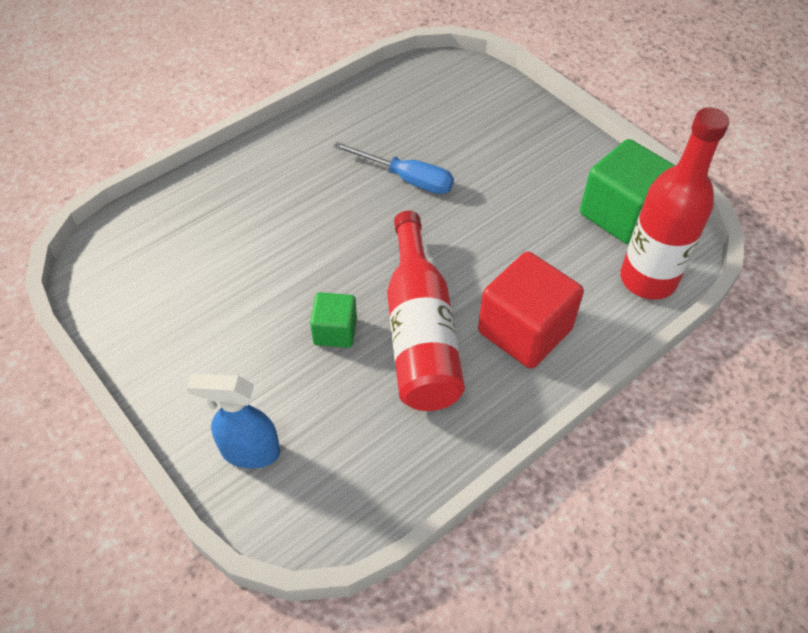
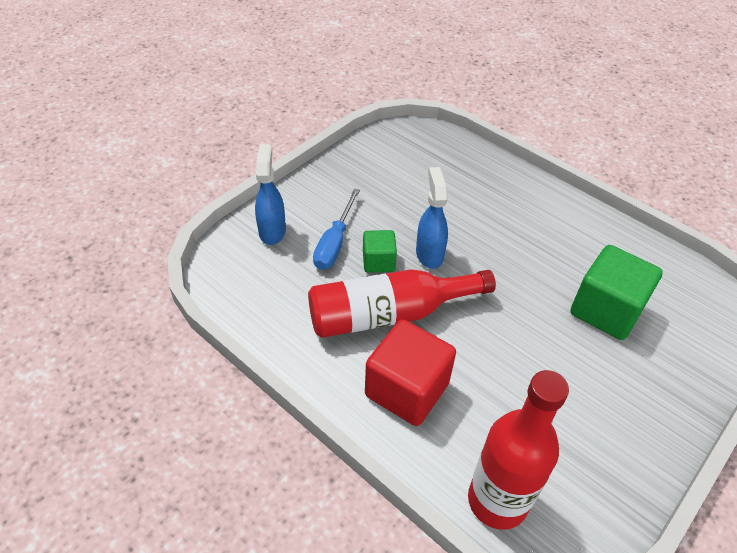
camera: 80 degrees right, 5 degrees down
blue screwdriver [333,142,454,194] -> blue screwdriver moved to [313,188,360,270]
green cube [580,139,676,244] -> green cube moved to [570,245,663,340]
none -> blue spray bottle [416,167,448,269]

